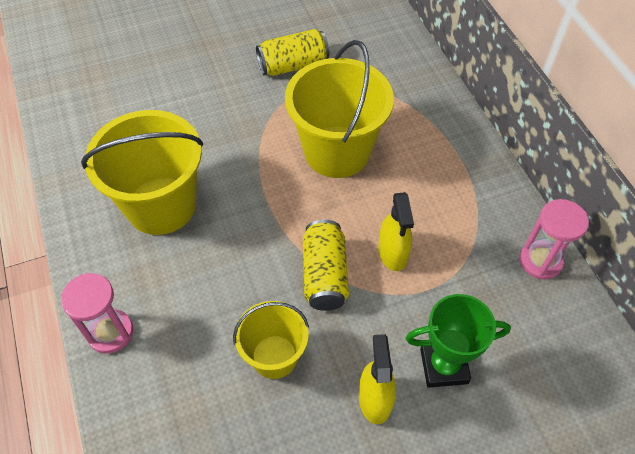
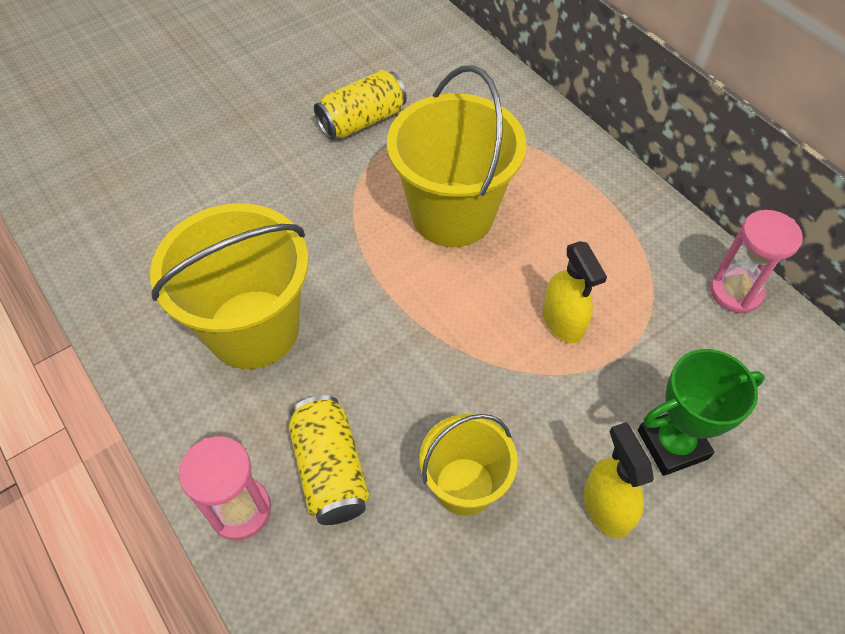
camera: 15 degrees left, 0 degrees up
yellow can [303,220,349,311] -> yellow can moved to [289,395,369,525]

